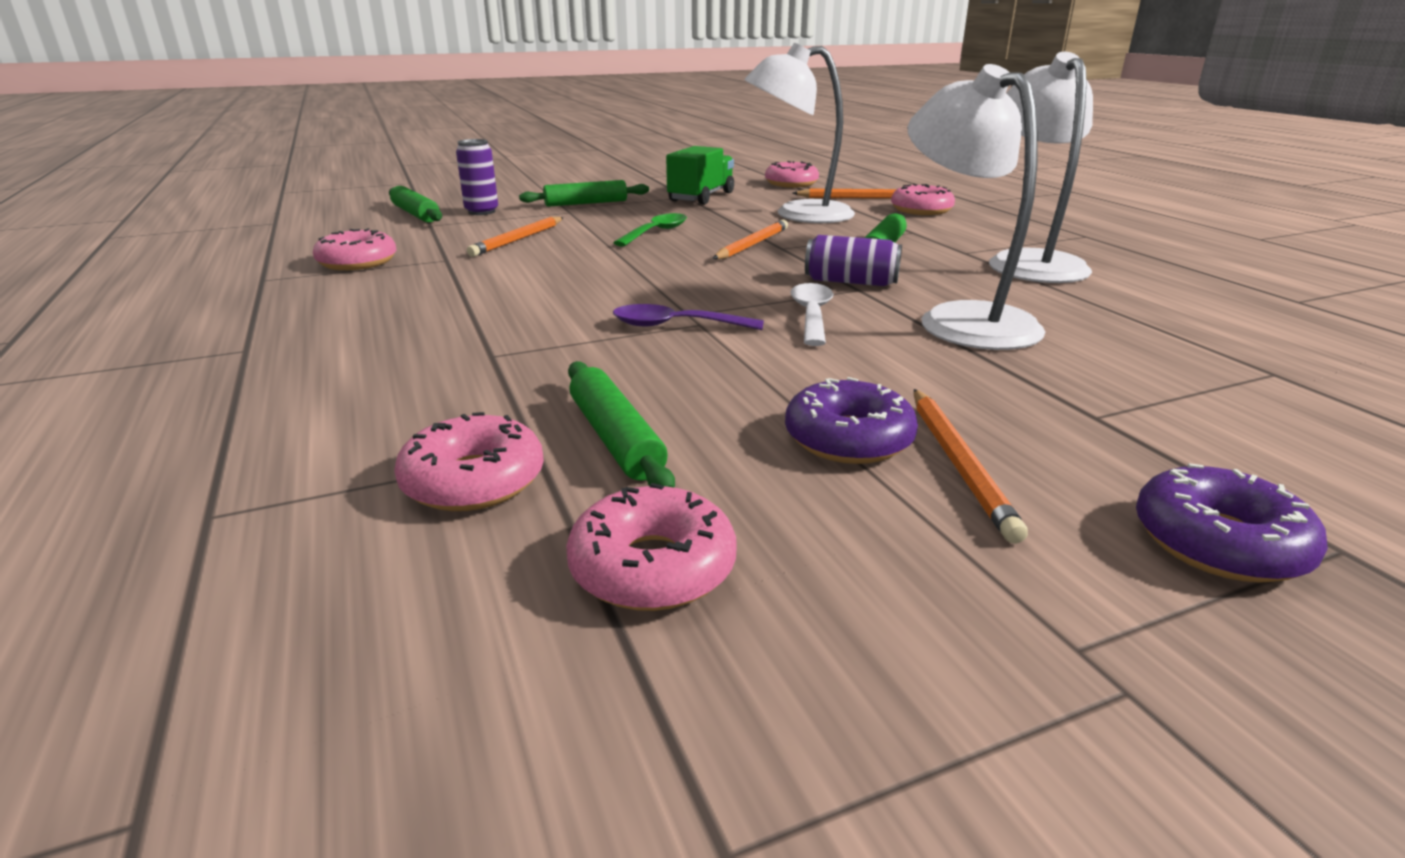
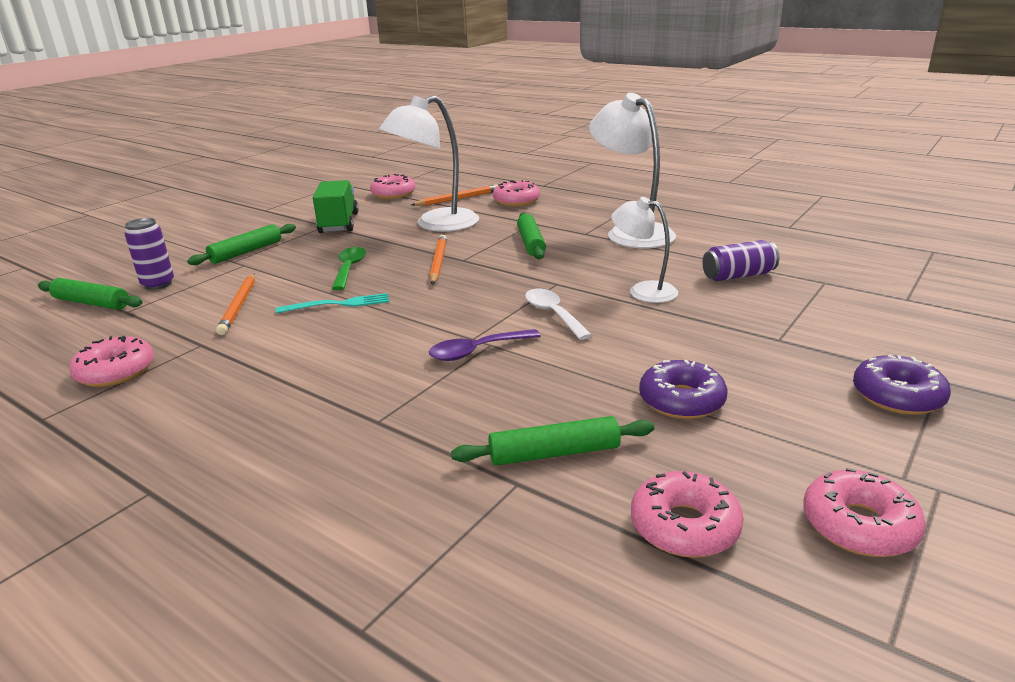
camera: 30 degrees left, 0 degrees up
pink donut [394,412,544,511] -> pink donut moved to [803,468,926,557]
green rolling pin [568,361,675,488] -> green rolling pin turned 45 degrees counterclockwise [451,416,655,466]
purple can [805,235,902,286] -> purple can moved to [702,240,779,281]
white lamp [908,64,1045,350] -> white lamp [611,197,678,303], size x0.60
orange pencil [914,389,1028,544] -> none
none -> turquoise fork [276,293,389,313]

